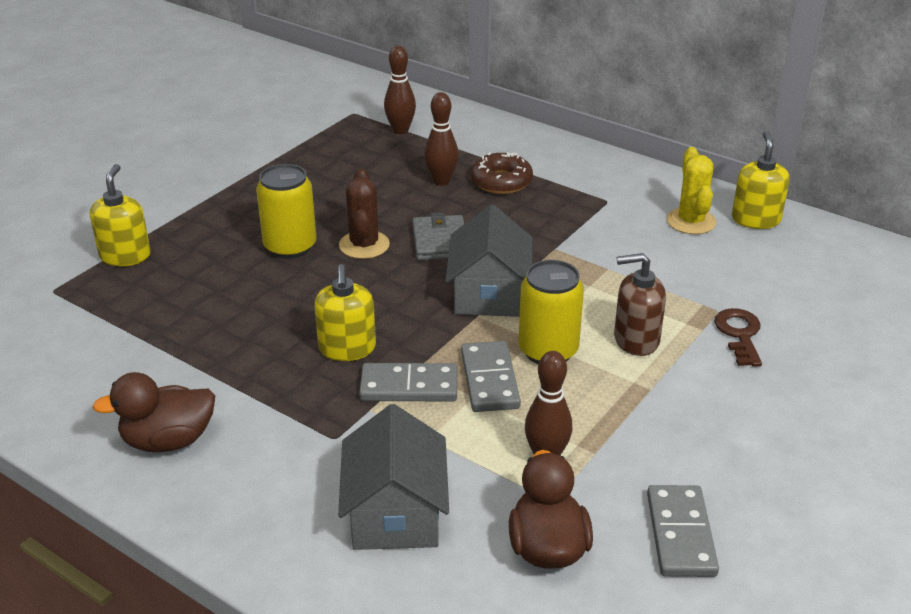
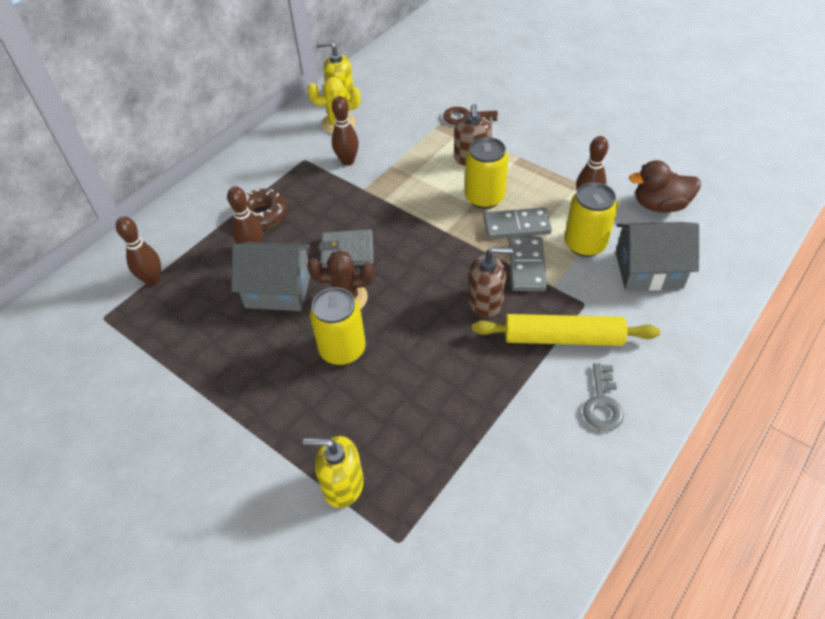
camera: 85 degrees left, 15 degrees up
brown duck [92,372,215,452] -> grey key [583,363,624,431]
yellow soap dispenser [314,264,376,361] -> brown soap dispenser [468,247,513,318]
grey house [445,204,533,317] -> grey house moved to [231,242,311,311]
grey domino [647,485,719,577] -> none
none -> brown bowling pin [332,96,359,166]
none -> yellow rolling pin [472,314,660,346]
none -> yellow can [564,182,618,257]

